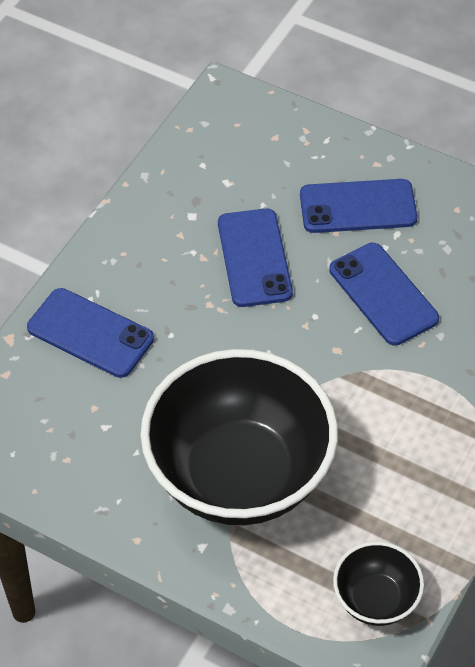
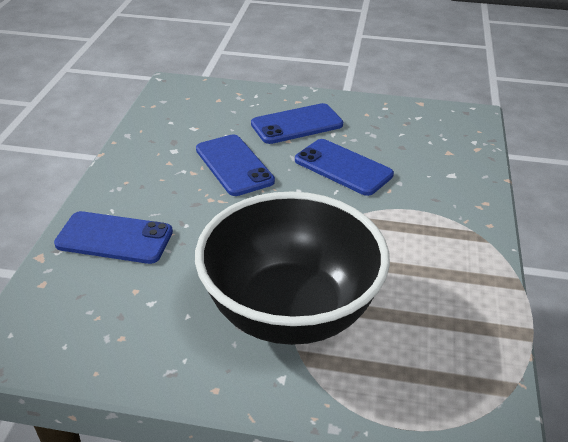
camera: 20 degrees left, 15 degrees down
black bowl [333,541,424,626] -> none

